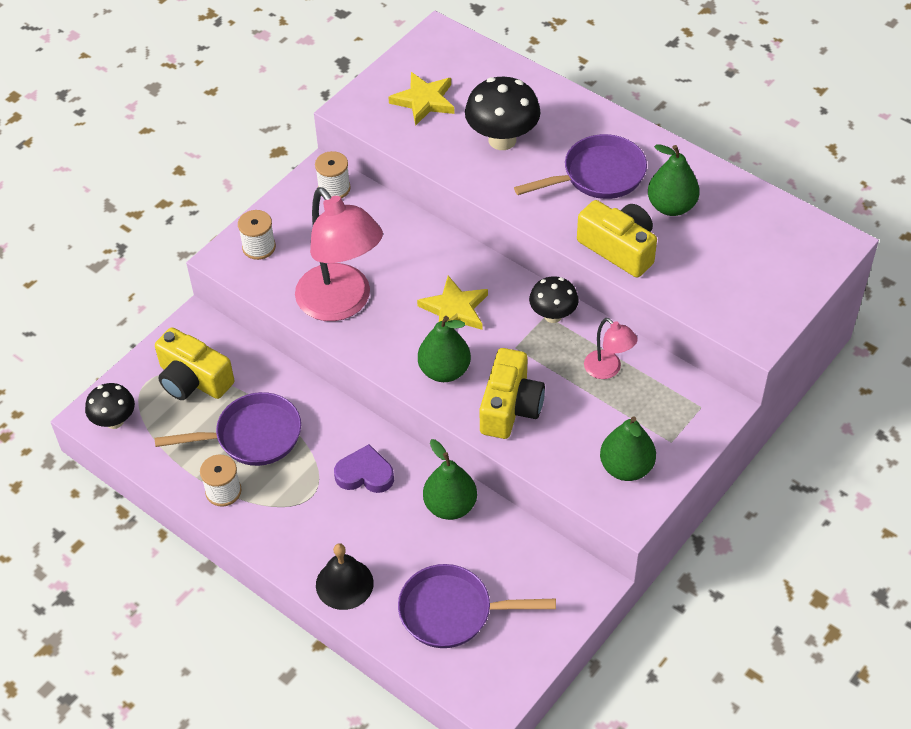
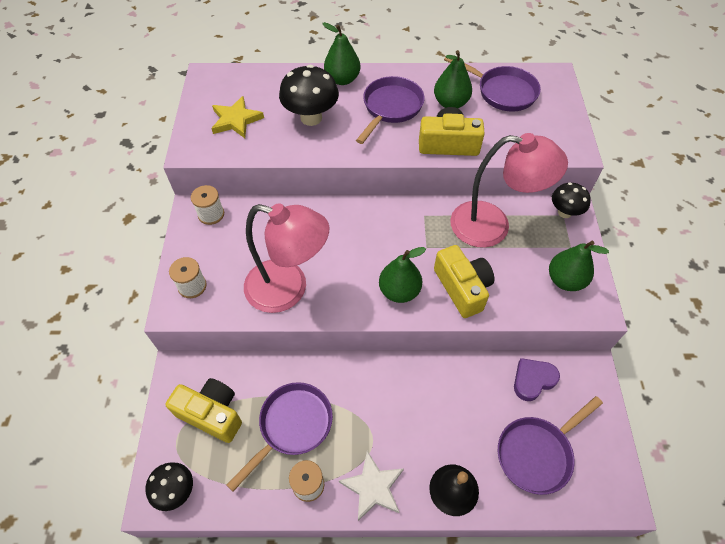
camera: 40 degrees left, 5 degrees up
yellow camera [155,327,234,400] -> yellow camera turned 150 degrees counterclockwise [165,378,242,443]
purple heart [334,444,394,493] -> purple heart moved to [514,358,560,401]
yellow star [417,276,488,330] -> none
green pear [423,439,477,520] -> green pear moved to [322,22,361,85]
black mushroom [529,276,579,323] -> black mushroom moved to [552,182,591,218]
pink lamp [584,318,638,379] -> pink lamp [450,133,568,248], size x2.12
none -> white star [339,451,404,521]
none -> purple pan [444,57,541,112]

